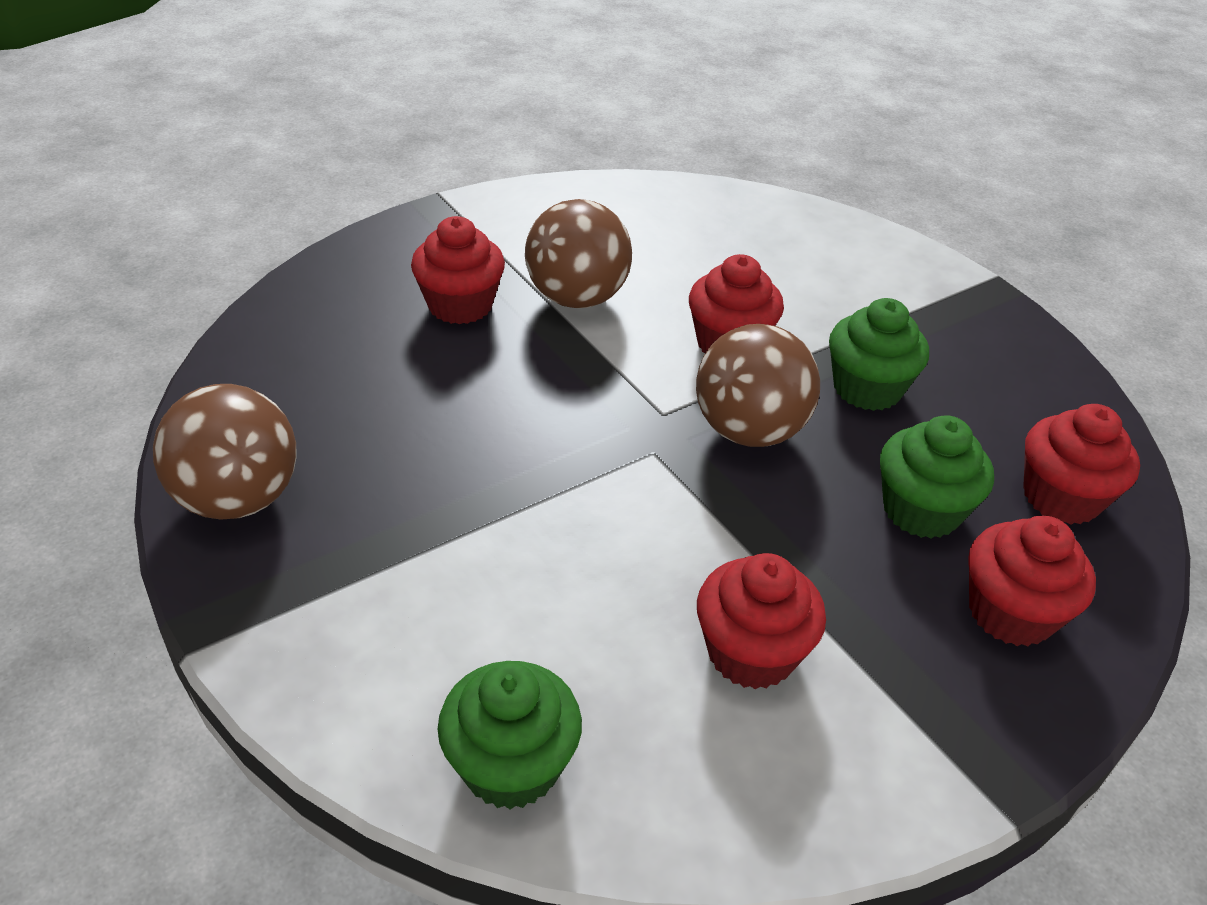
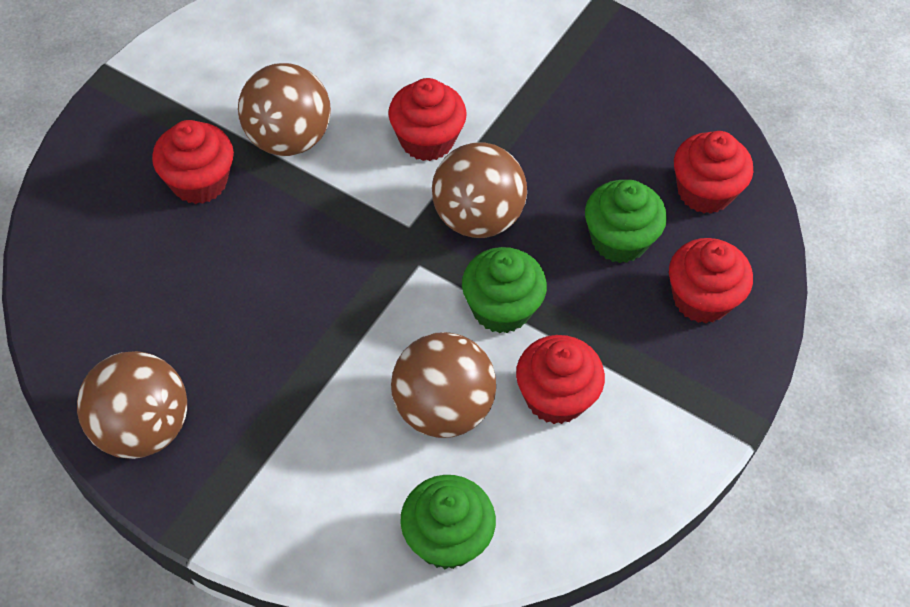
camera: 25 degrees left, 15 degrees up
green cupcake [829,298,929,411] -> green cupcake moved to [462,247,547,333]
none -> brown ball [391,332,496,438]

